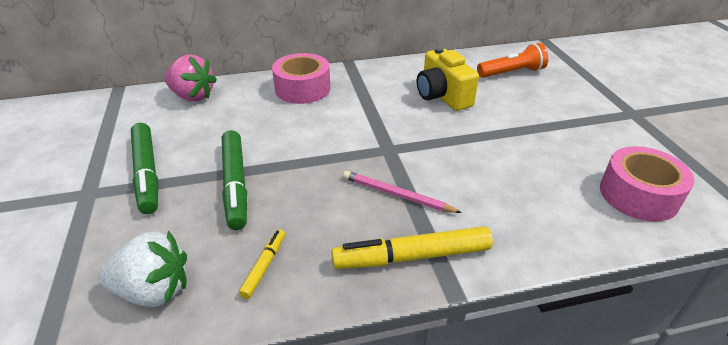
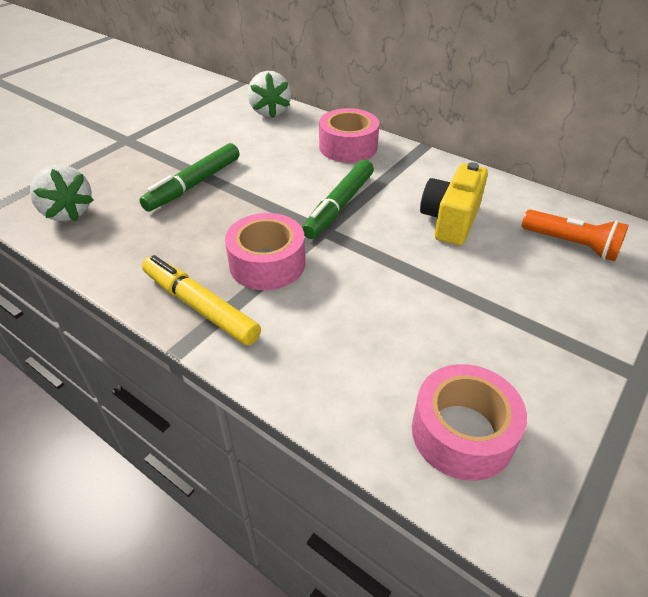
camera: 50 degrees right, 5 degrees up
green marker [131,123,158,214] -> green marker moved to [302,160,374,239]
pink strawberry [164,54,217,101] -> white strawberry [248,71,291,118]
yellow marker [239,229,285,299] -> none
pink pencil [343,171,462,213] -> pink tape [225,213,305,290]

